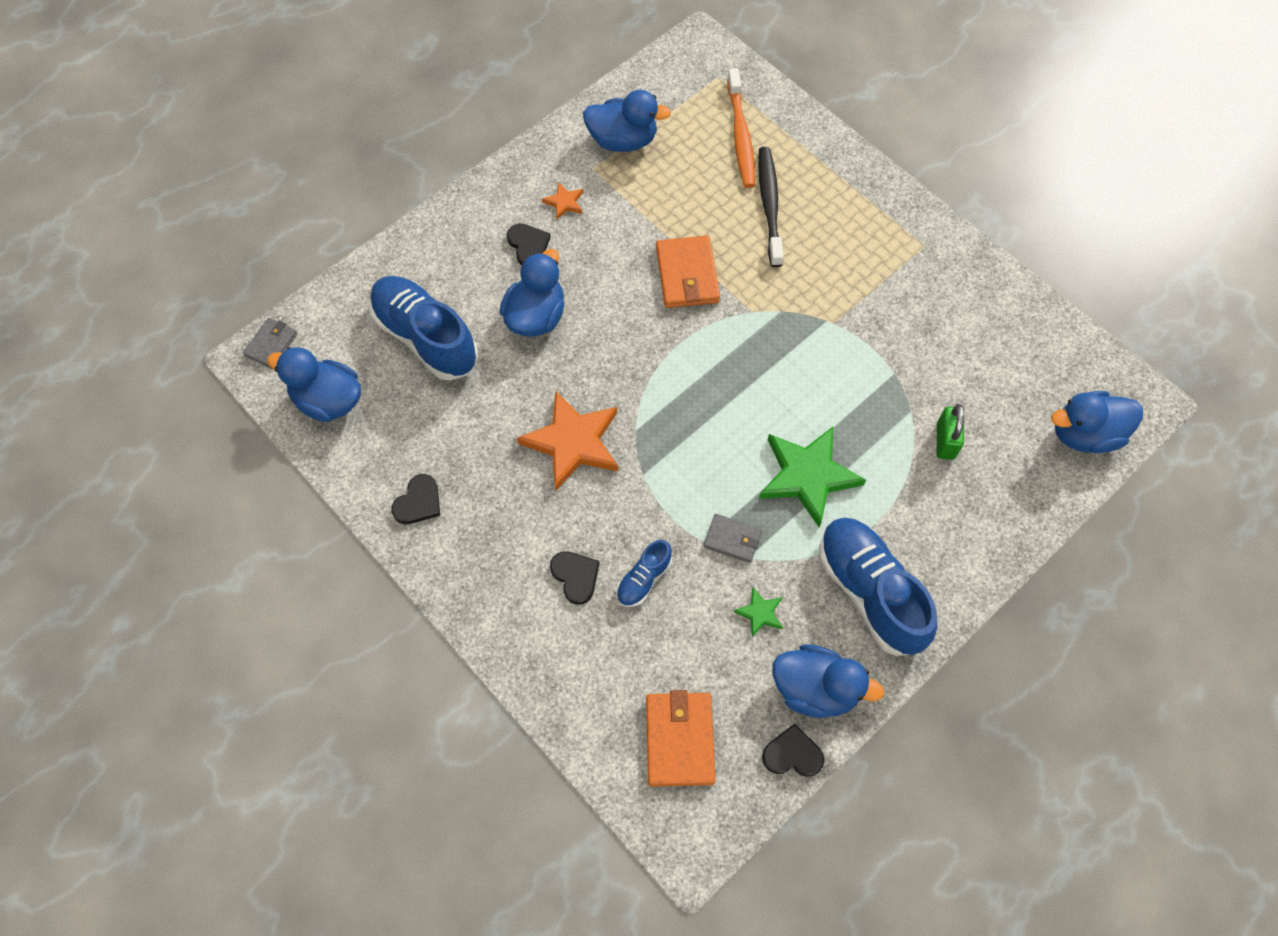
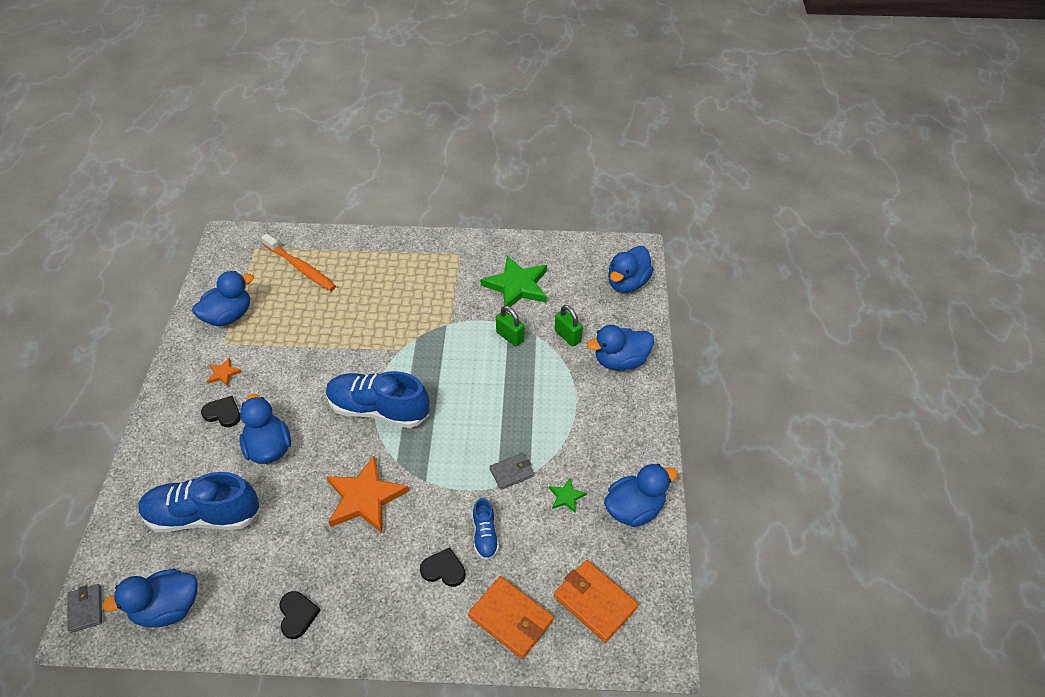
camera: 45 degrees left, 15 degrees down
orange wallet [656,236,720,308] -> orange wallet moved to [468,576,554,659]
black toothbrush [758,147,783,267] -> none
green star [759,427,866,527] -> green star moved to [480,256,547,307]
black heart [762,724,824,777] -> none
blue shoe [819,518,937,656] -> blue shoe moved to [326,371,430,428]
none -> green padlock [496,306,524,346]
none -> blue duck [587,325,654,371]

